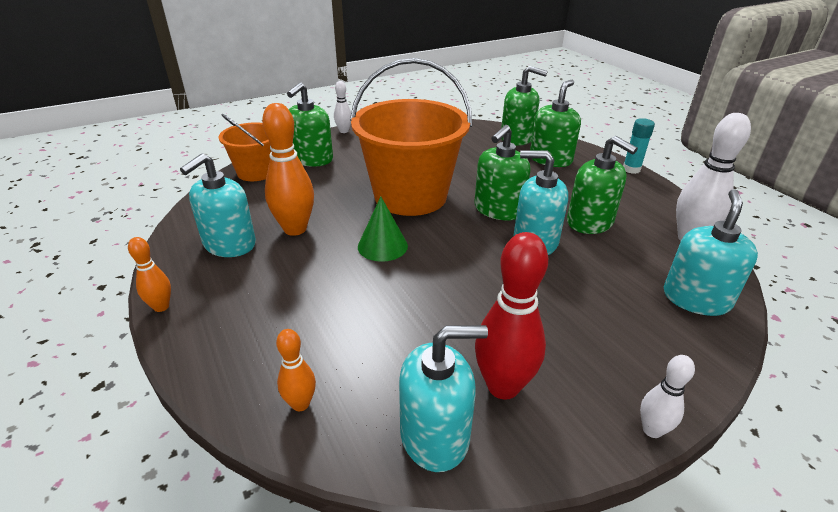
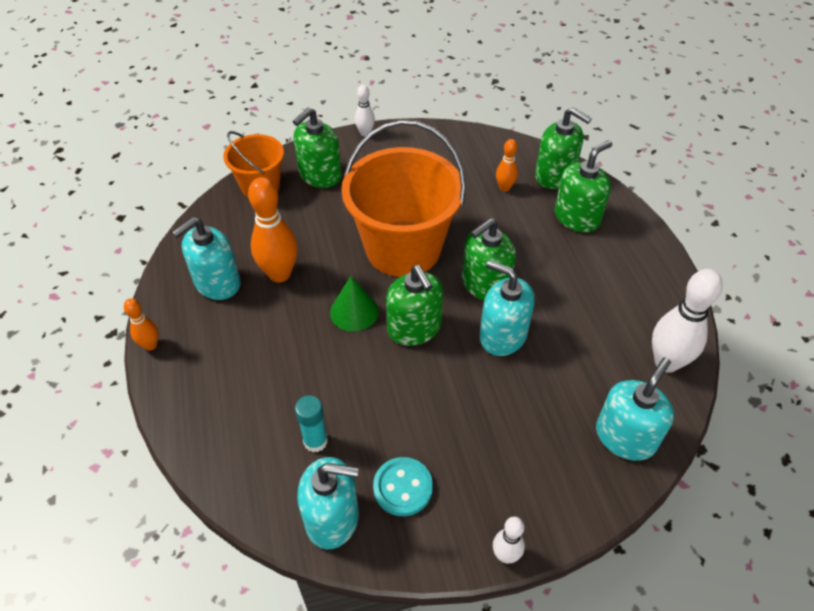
camera: 15 degrees right, 15 degrees up
orange bowling pin [276,329,316,411] -> orange bowling pin moved to [496,139,518,192]
red bowling pin [475,232,548,400] -> turquoise button [373,457,433,516]
green soap dispenser [567,136,638,234] -> green soap dispenser moved to [386,265,443,346]
turquoise glue stick [623,118,655,174] -> turquoise glue stick moved to [295,395,328,452]

